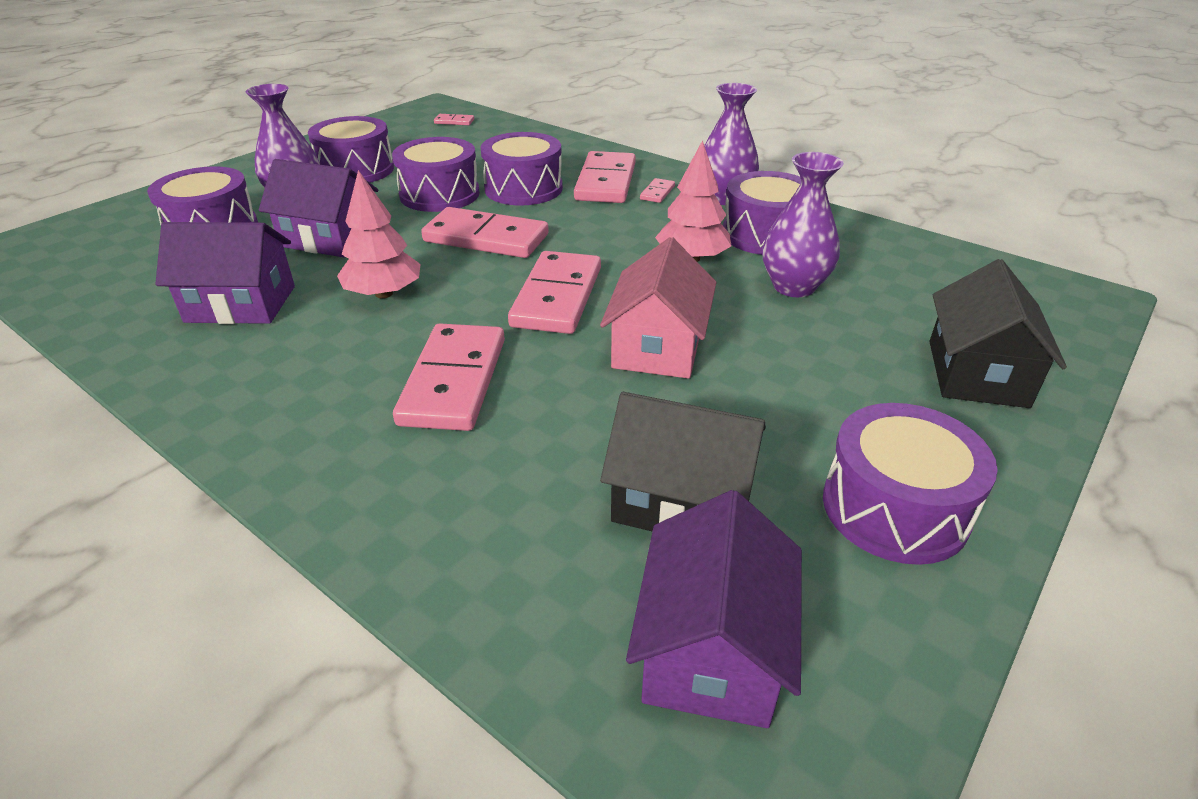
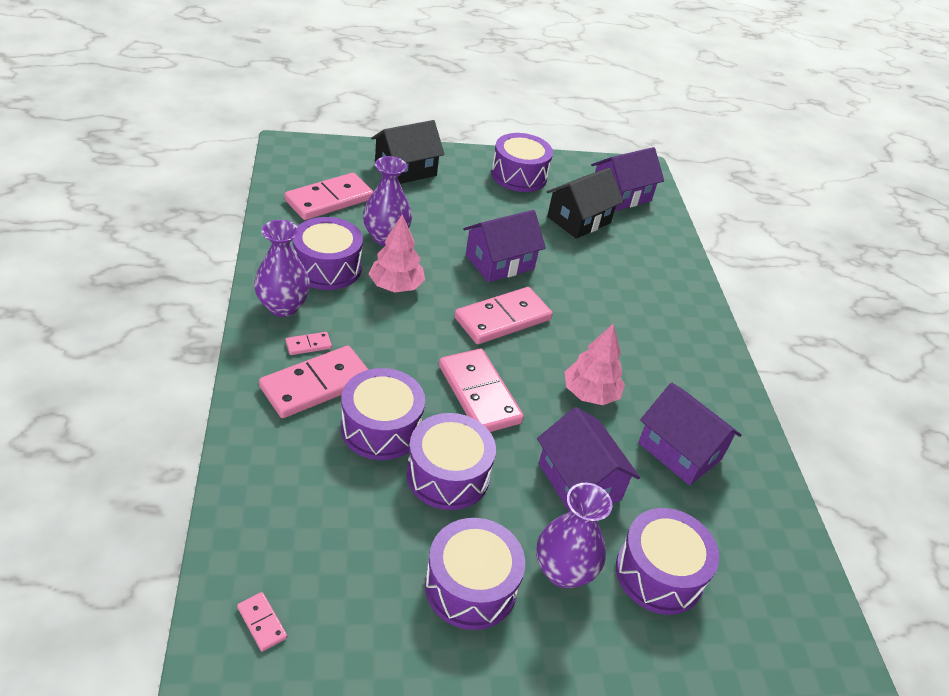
camera: 140 degrees left, 5 degrees up
pink domino [393,323,505,431] -> pink domino moved to [284,173,373,220]
pink house [600,237,716,379] -> purple house [463,210,546,282]
black house [600,392,766,531] -> black house turned 75 degrees clockwise [547,168,624,239]

